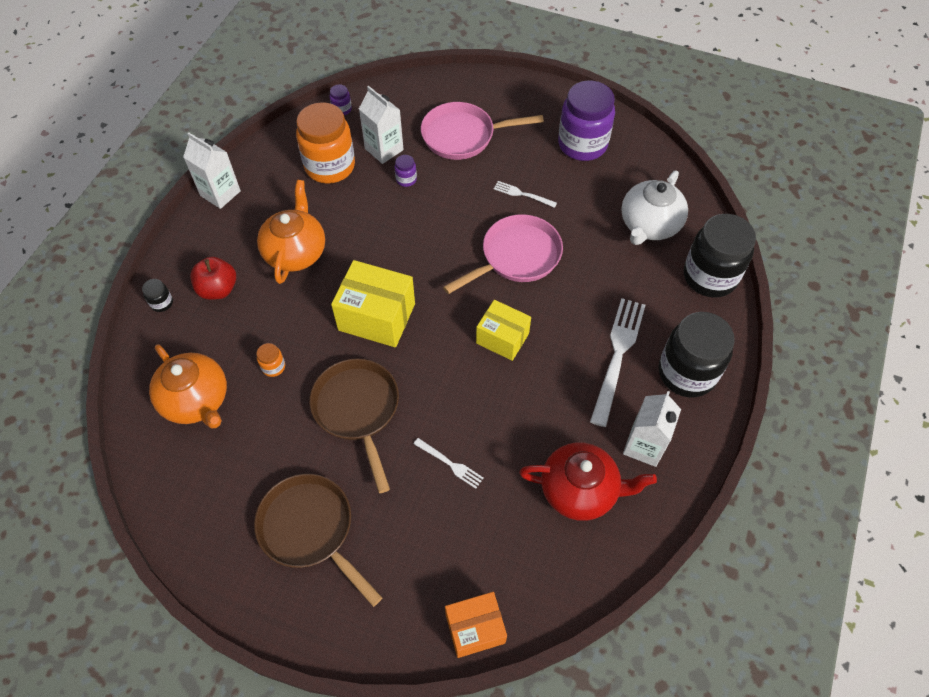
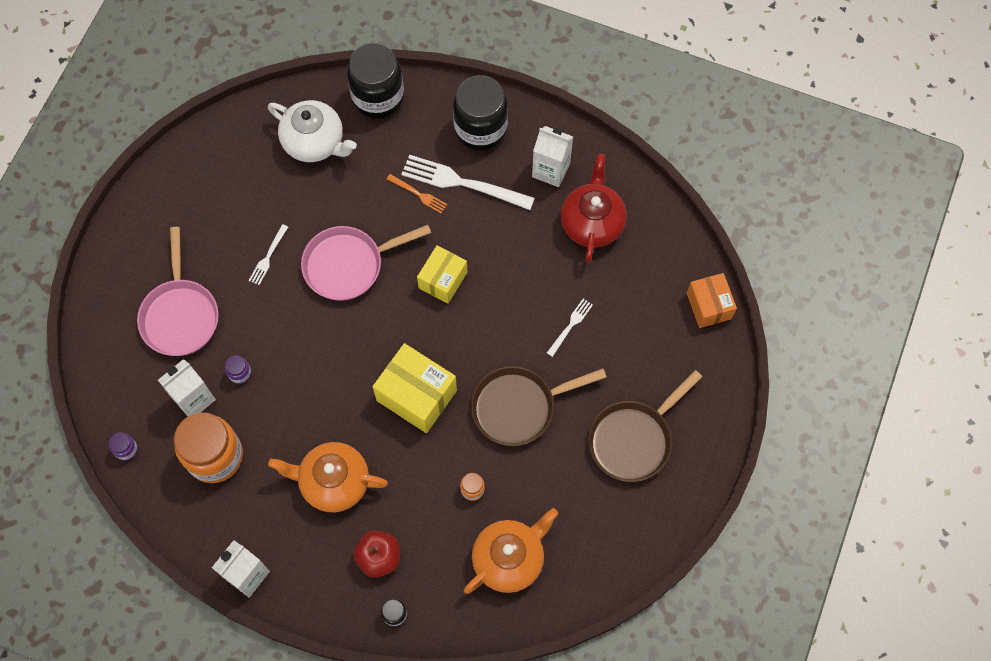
camera: 90 degrees left, 10 degrees up
yellow box [331,260,415,347] -> yellow box turned 75 degrees counterclockwise [373,343,457,433]
pink pan [443,214,563,294] -> pink pan turned 75 degrees counterclockwise [301,225,431,301]
purple jar [558,81,615,161] -> none
none -> orange fork [386,174,447,213]

